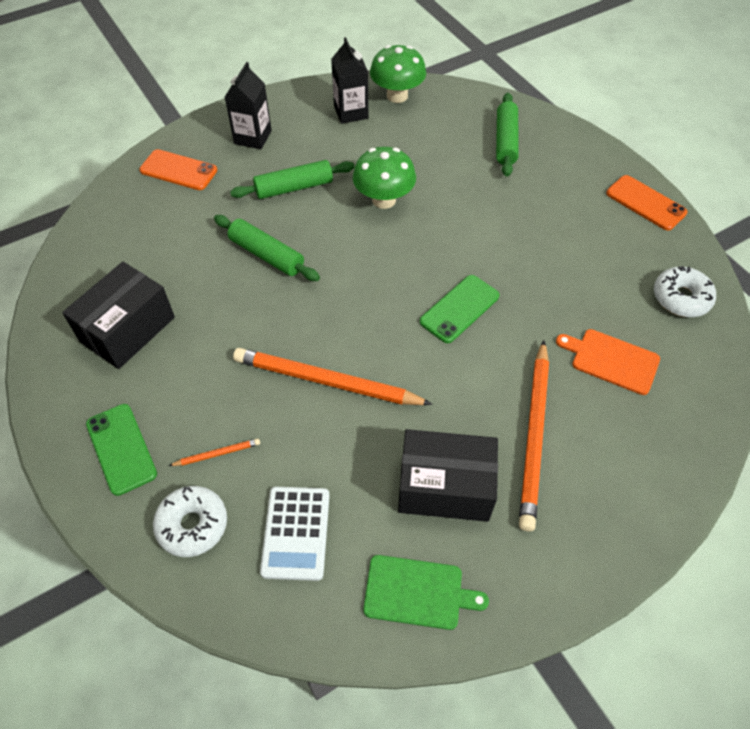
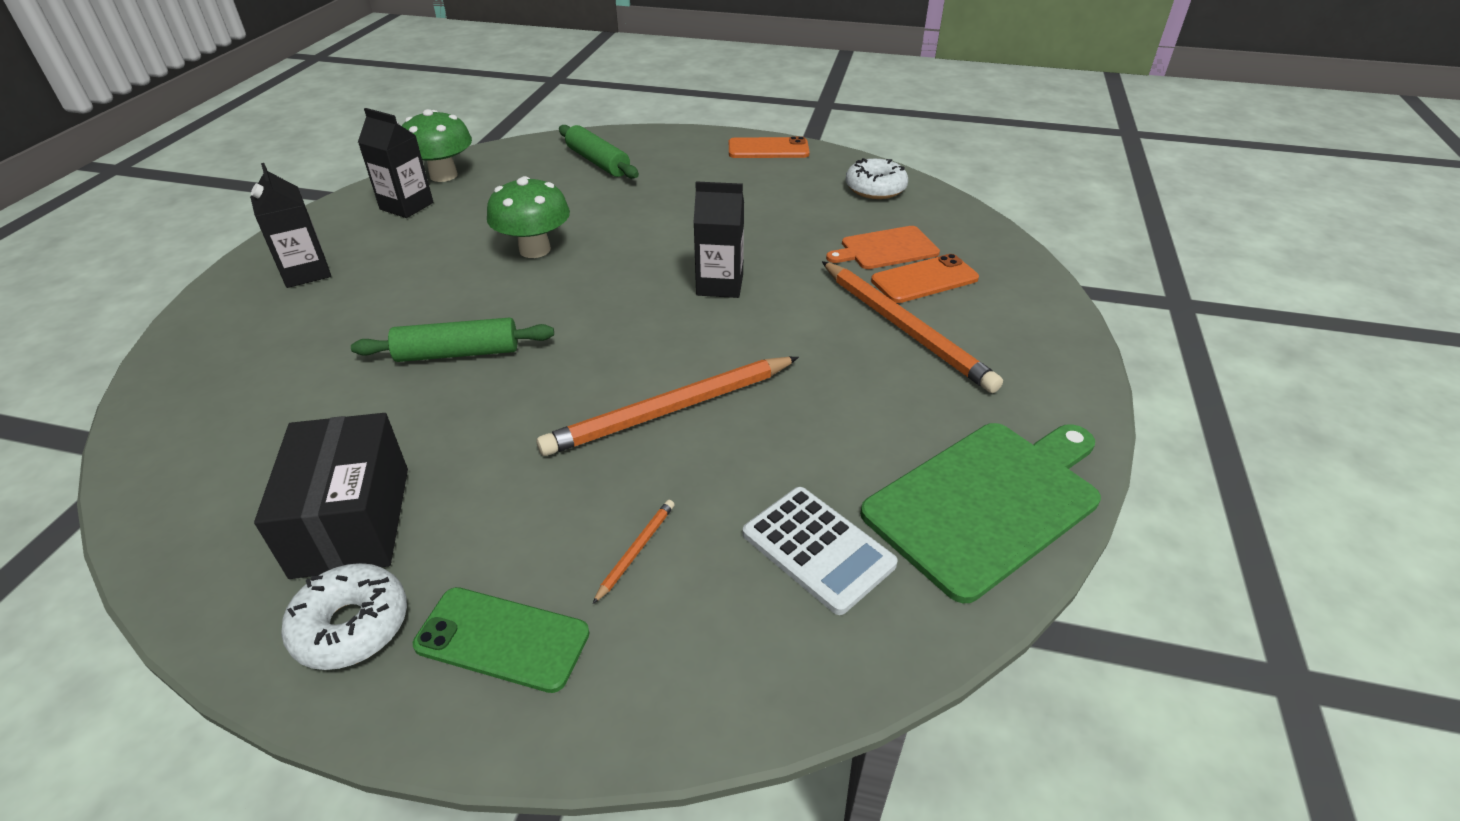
camera: 45 degrees left, 15 degrees down
orange phone [139,149,217,190] -> orange phone moved to [871,254,979,303]
white donut [153,486,227,557] -> white donut moved to [281,563,407,670]
green rolling pin [230,160,355,199] -> none
green cutting board [363,555,489,630] -> green cutting board [860,423,1101,603], size x1.72
black box [398,429,498,522] -> none
green phone [420,275,500,343] -> black carton [693,181,744,298]

